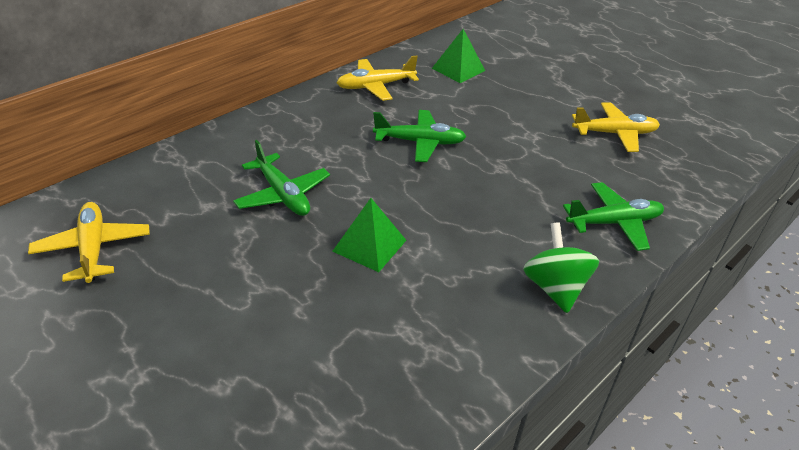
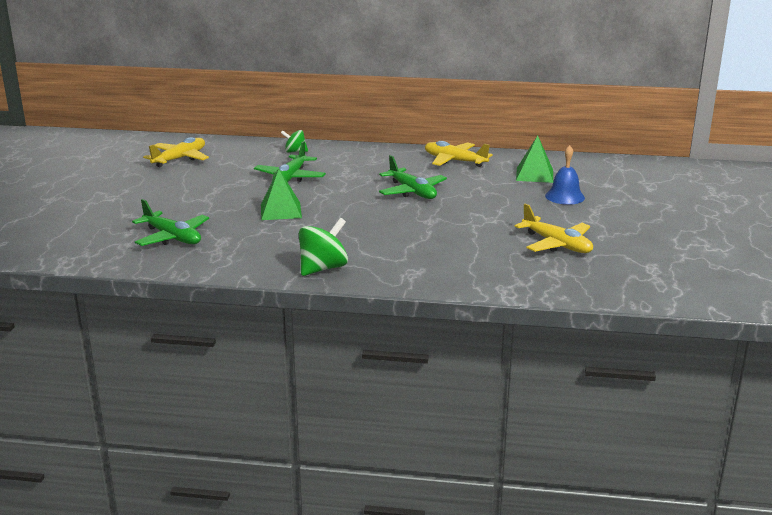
camera: 55 degrees right, 15 degrees down
green plane [563,182,664,251] -> green plane moved to [132,199,209,246]
none -> green spinning top [281,130,308,153]
none -> blue bell [545,145,585,205]

